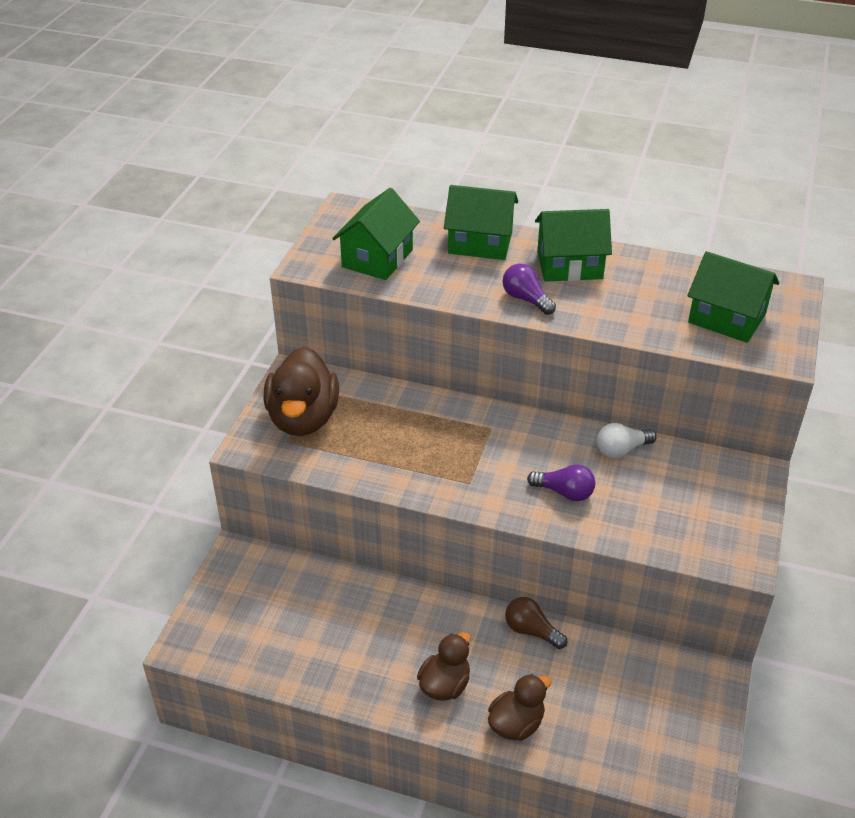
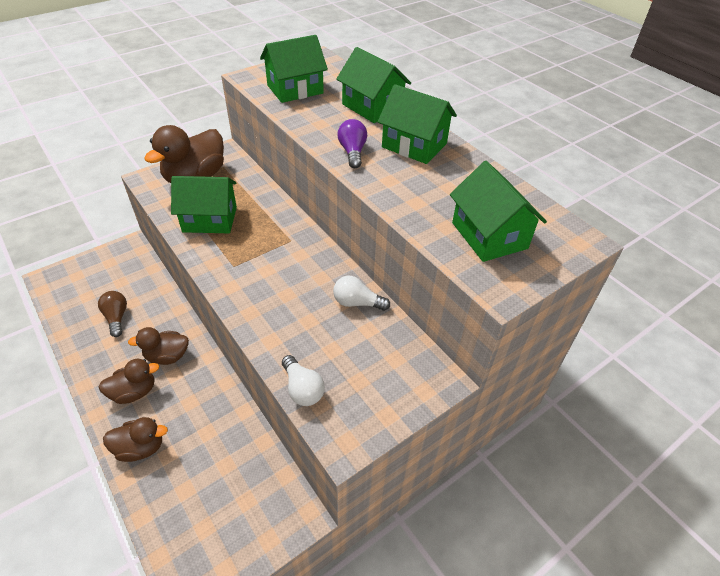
camera: 35 degrees right, 5 degrees up
brown light bulb [505,597,567,649] -> brown light bulb moved to [98,291,127,337]
purple light bulb [527,464,595,501] -> none
none -> brown duck [128,327,189,365]
none -> green house [171,176,237,233]
none -> white light bulb [282,355,325,406]

